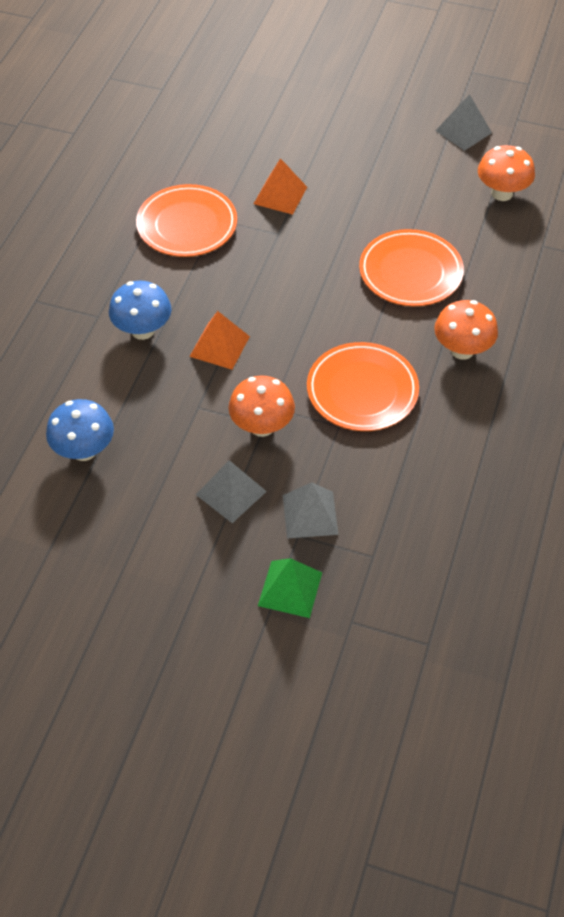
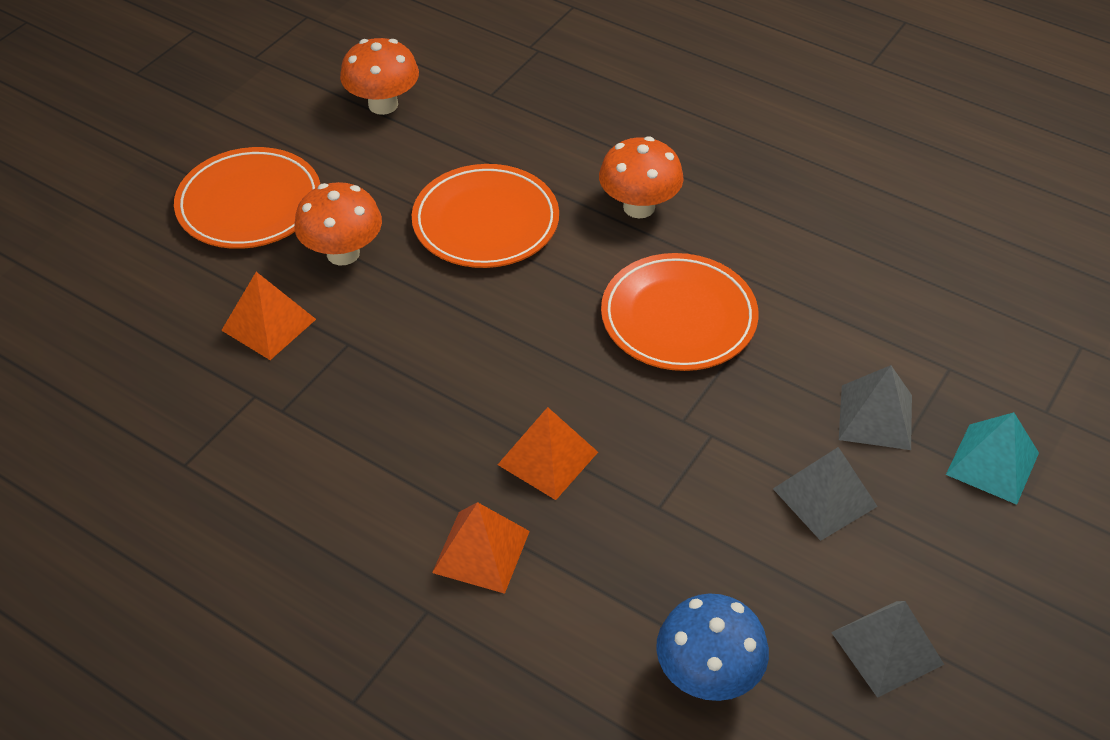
camera: 75 degrees left, 5 degrees down
blue mushroom [109,281,171,340] -> orange pyramid [432,502,530,594]
orange plate [136,184,237,257] -> orange plate moved to [174,147,320,249]
orange mushroom [228,375,295,437] -> orange mushroom moved to [294,182,382,265]
green pyramid [258,558,322,618] -> turquoise pyramid [946,412,1039,505]
grey pyramid [435,94,492,151] -> grey pyramid moved to [831,601,944,698]

